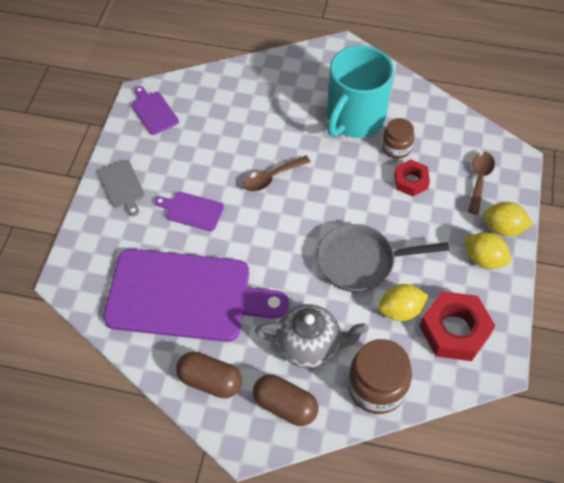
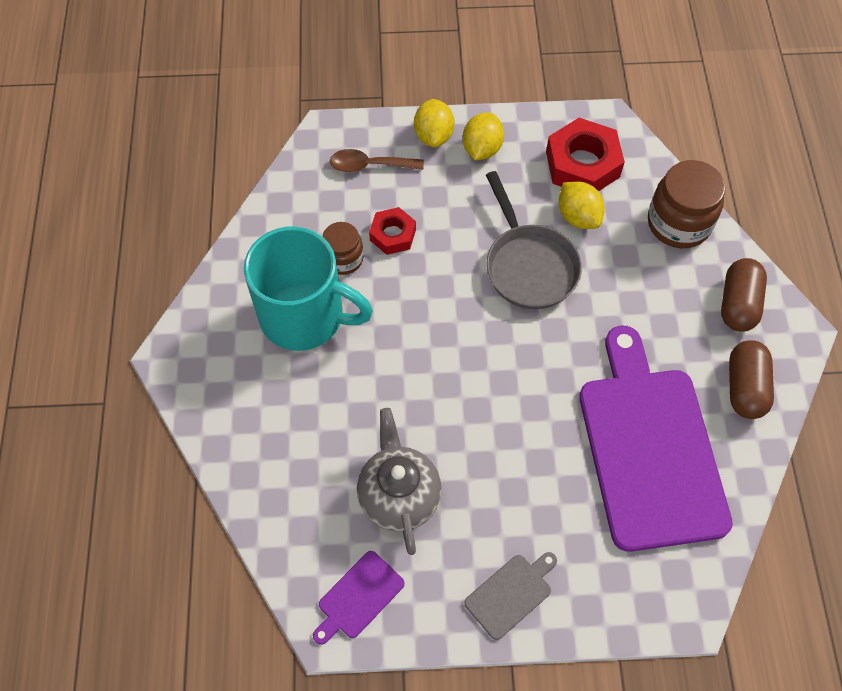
camera: 105 degrees left, 5 degrees up
purple cutting board [155,192,224,231] -> none
brown spoon [243,155,311,191] -> none
grey teapot [255,304,368,368] -> grey teapot moved to [357,408,442,555]

